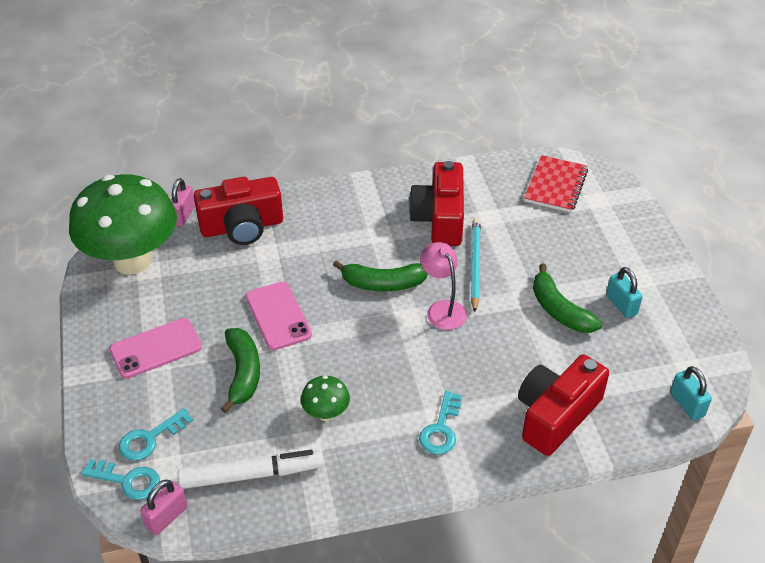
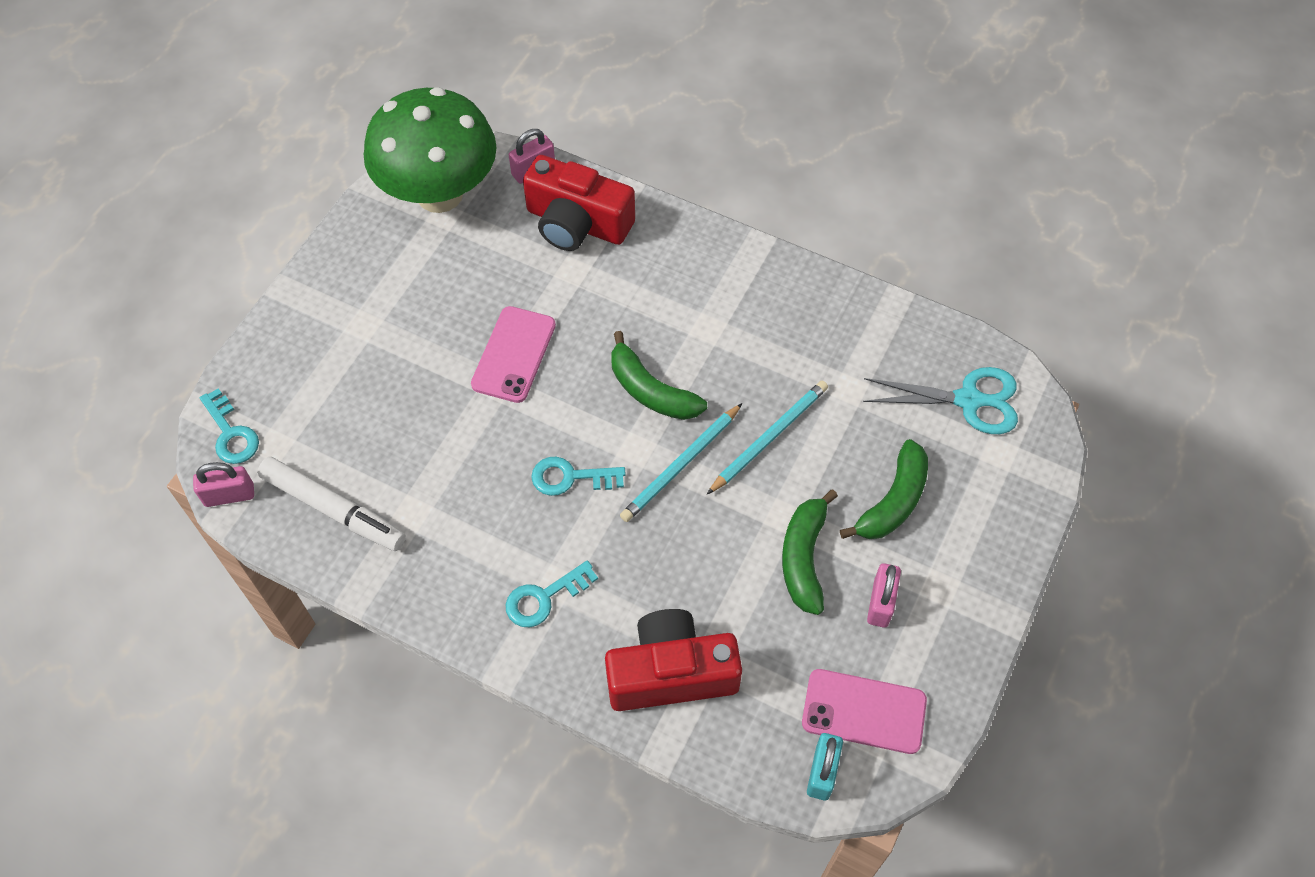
camera: 40 degrees right, 15 degrees up
pink phone [109,318,202,379] -> pink phone moved to [802,669,927,754]
turquoise key [119,408,193,460] -> turquoise key moved to [531,457,626,496]
green banana [221,328,260,413] -> green banana moved to [840,439,928,539]
green mushroom [301,375,350,421] -> none
red camera [409,161,464,246] -> none
pink lamp [420,242,467,330] -> turquoise pencil [620,403,742,522]
red notebook [524,155,588,212] -> turquoise scissors [863,367,1018,434]
turquoise padlock [606,267,643,318] -> pink padlock [867,563,901,628]

